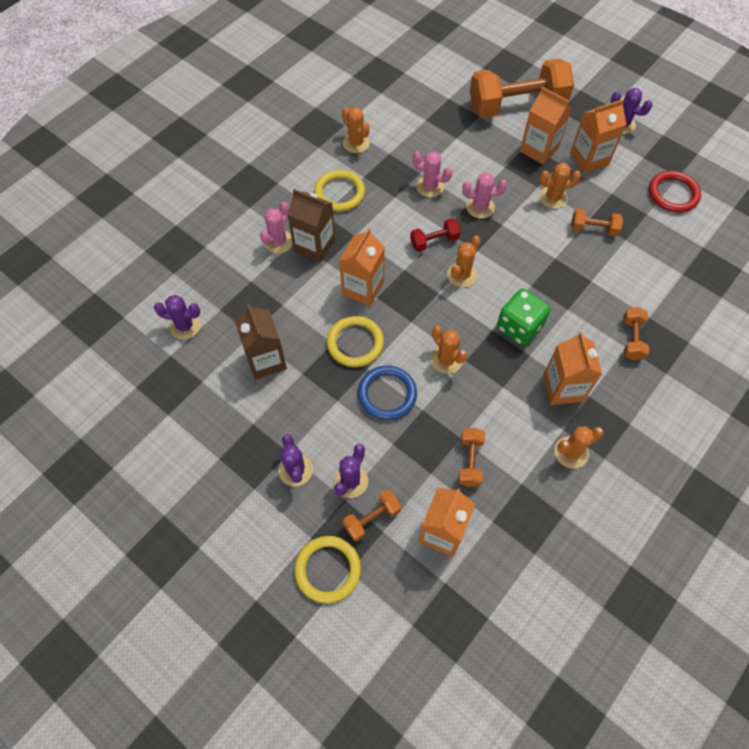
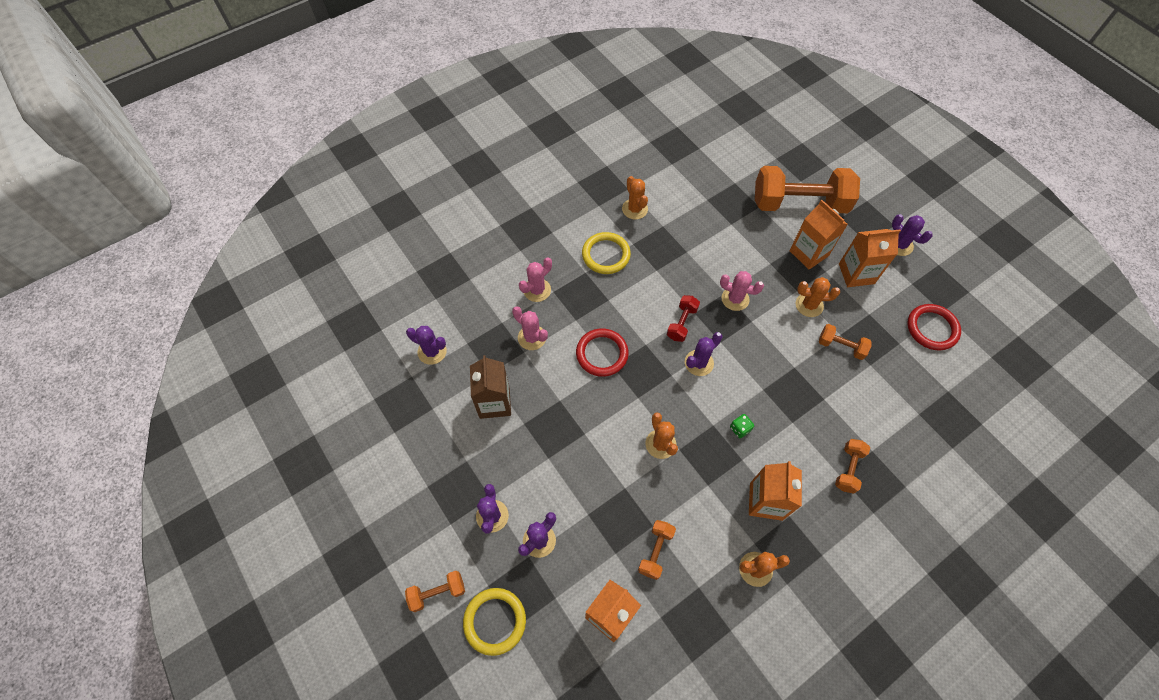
camera: 15 degrees right, 0 degrees up
brown carton [287,189,335,263] -> none
yellow ring [327,316,384,367] -> none
orange carton [339,228,385,306] -> red ring [576,329,629,377]
orange dumbbell [343,490,401,541] -> orange dumbbell moved to [405,571,465,612]
blue ring [358,366,417,420] -> none
red dumbbell [410,218,461,252] -> red dumbbell turned 60 degrees counterclockwise [667,295,700,342]
pink cactus [412,151,452,197] -> pink cactus moved to [512,306,548,350]
orange cactus [447,236,481,287] -> purple cactus [685,332,722,376]
green dice [497,289,550,346] -> green dice [730,414,754,438], size x0.46

